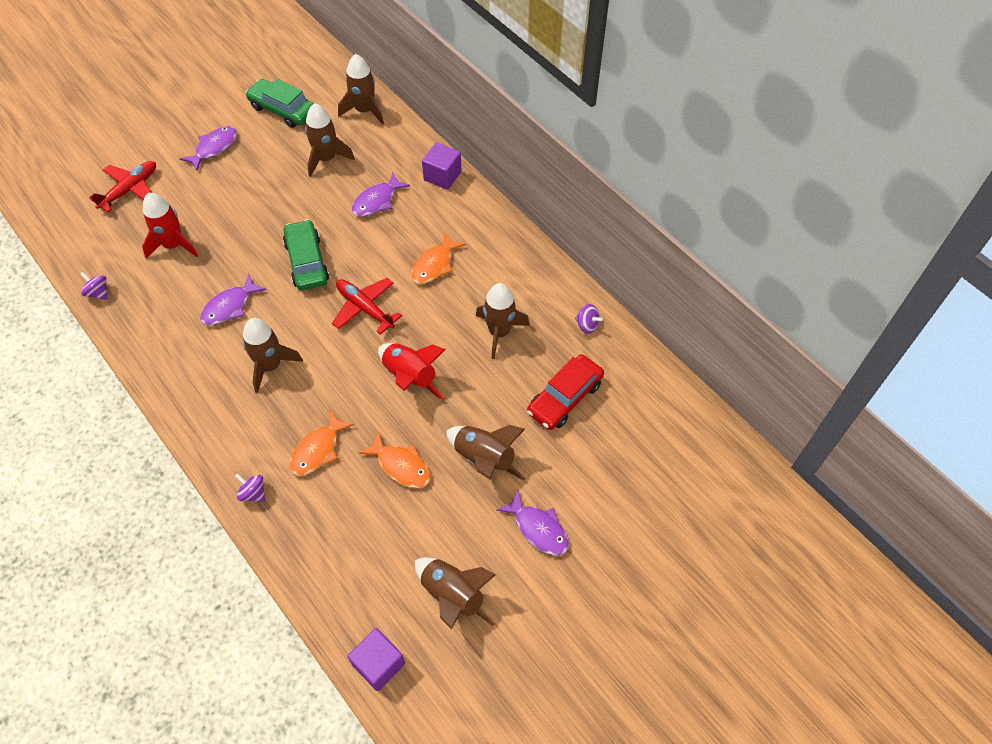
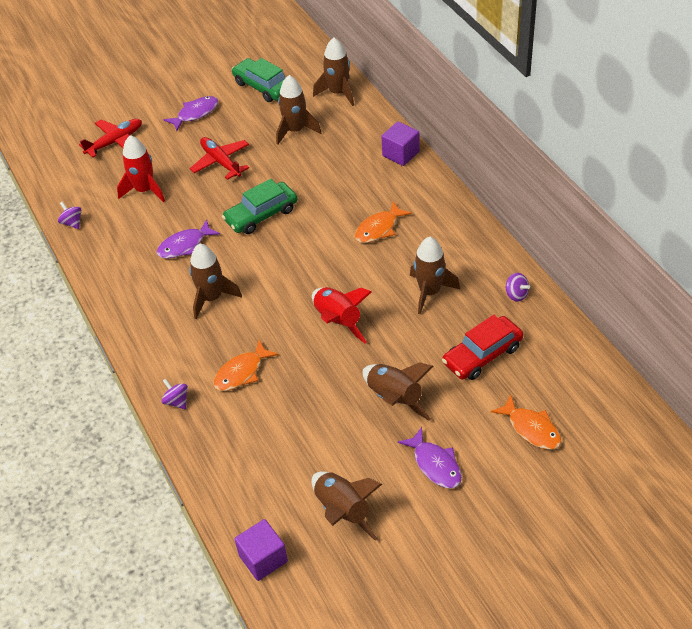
camera: 15 degrees right, 10 degrees down
green car [283,219,329,290] -> green car turned 120 degrees counterclockwise [222,179,297,234]
red plane [332,278,402,334] -> red plane moved to [190,137,249,180]
purple fish [352,172,410,217] -> none
orange fish [359,432,431,488] -> orange fish moved to [491,395,561,450]

